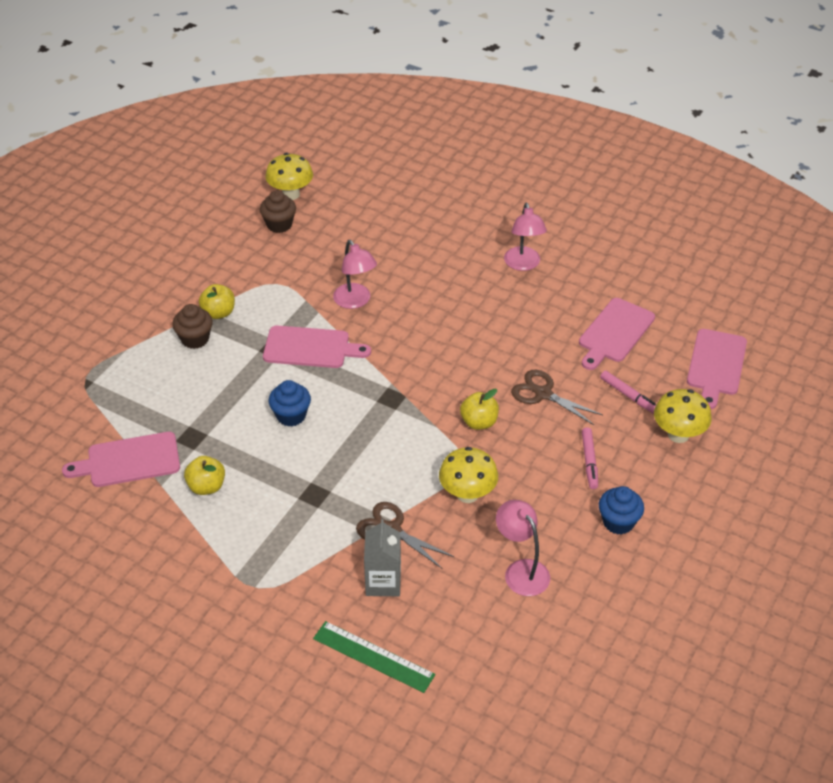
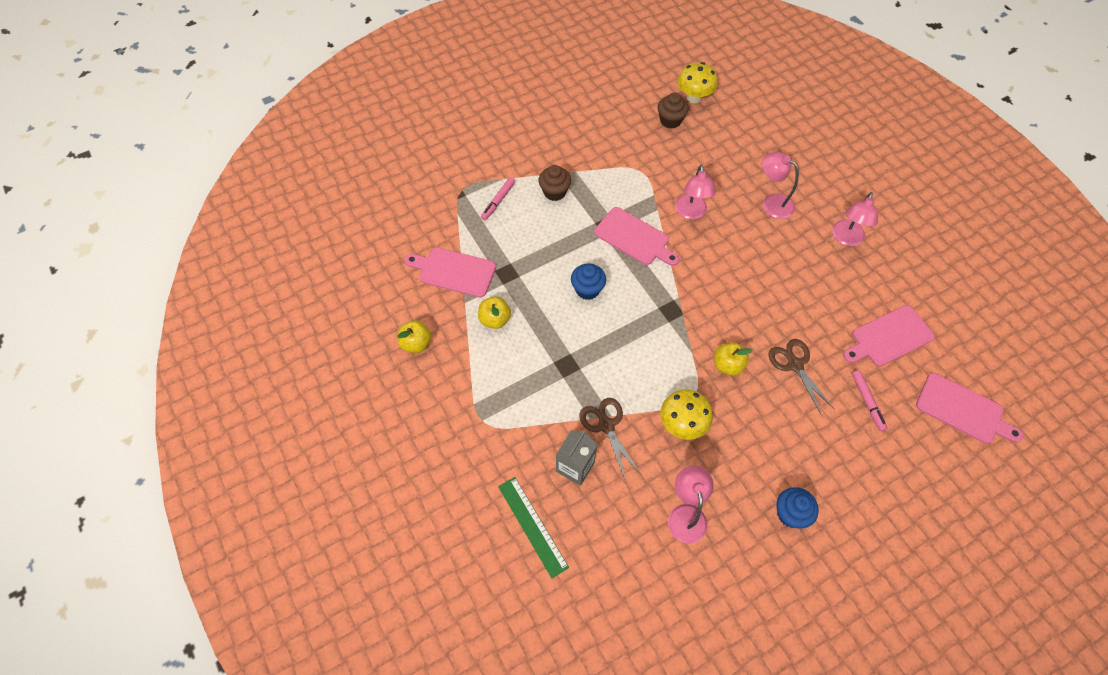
camera: 30 degrees right, 15 degrees up
yellow apple [199,284,235,319] -> yellow apple moved to [397,320,431,353]
pink marker [582,427,598,489] -> pink marker moved to [481,177,515,221]
yellow mushroom [654,389,712,443] -> none
pink cutting board [687,329,747,409] -> pink cutting board turned 105 degrees counterclockwise [916,373,1023,444]
none -> pink lamp [762,152,799,219]

